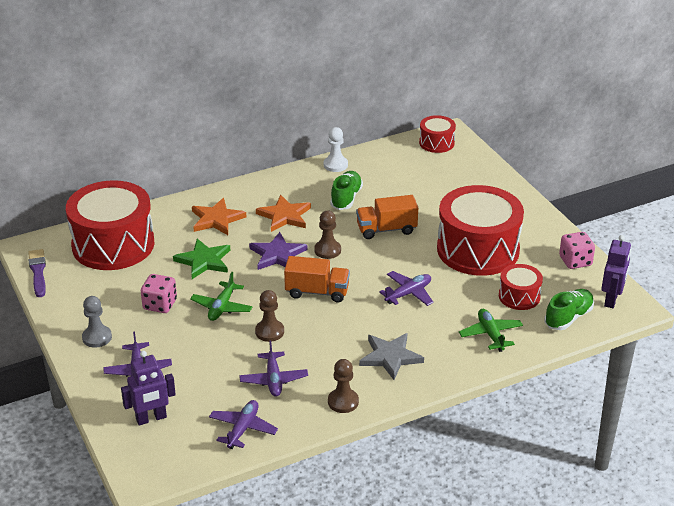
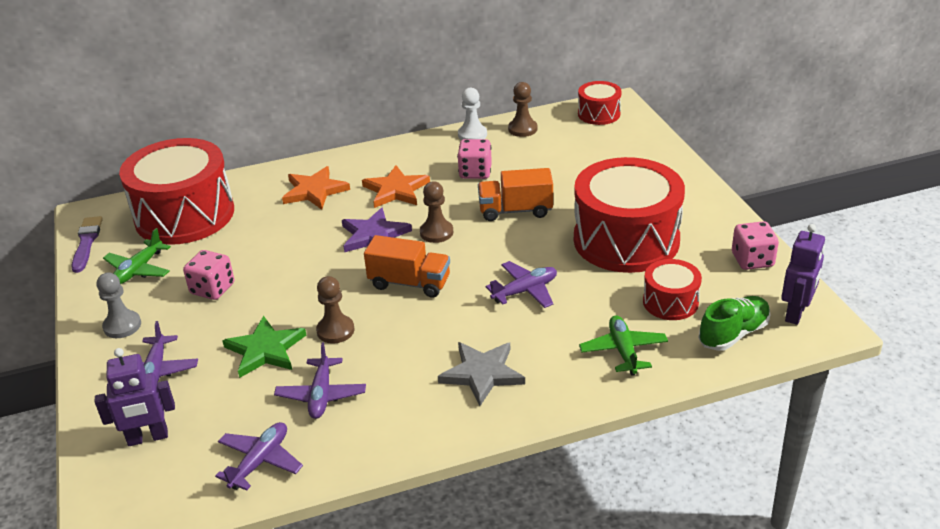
camera: 10 degrees right, 0 degrees up
green star [173,239,230,279] -> green star moved to [222,316,306,378]
green plane [190,272,253,321] -> green plane moved to [103,228,171,284]
brown pawn [328,359,359,413] -> brown pawn moved to [508,82,537,137]
green shoe [330,171,363,210] -> pink dice [457,139,492,179]

